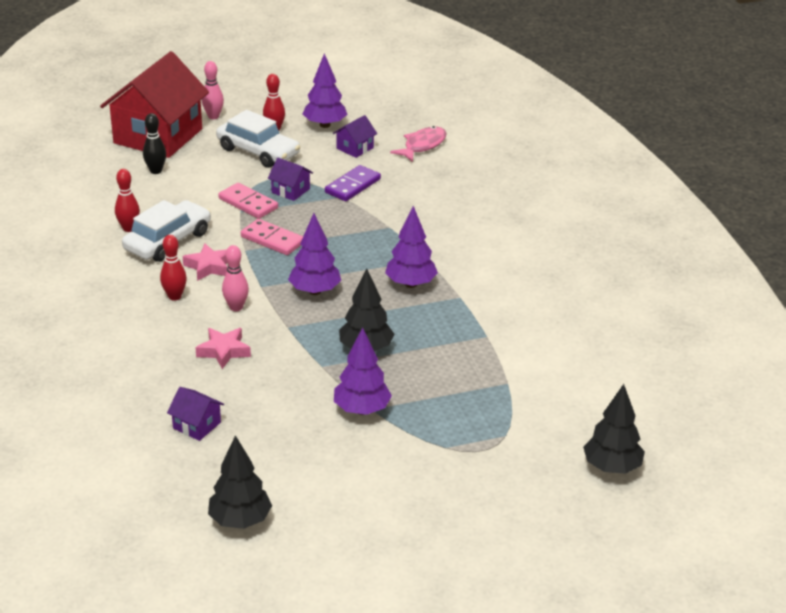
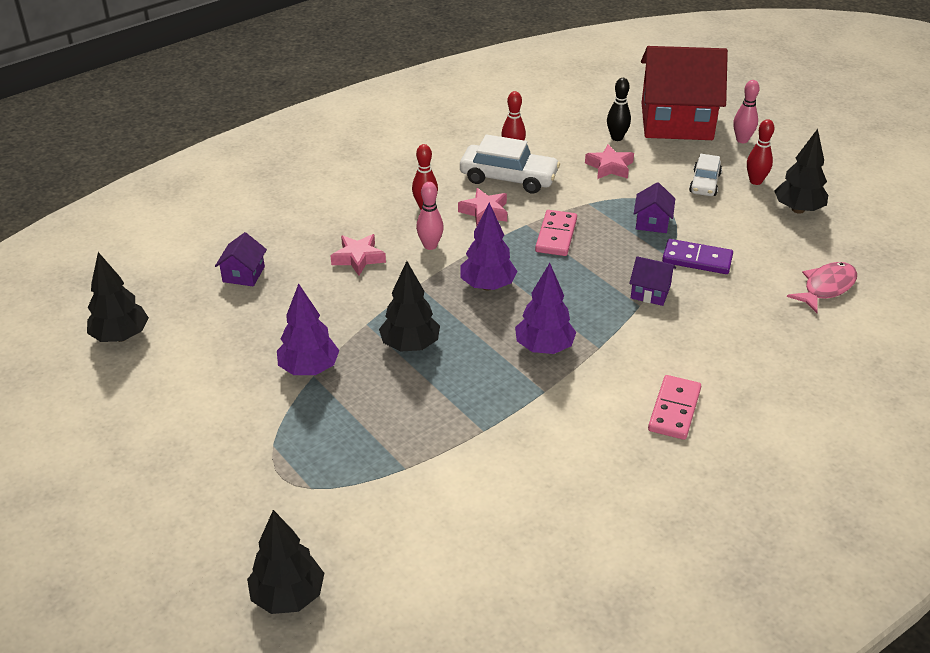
camera: 70 degrees right, 5 degrees up
white car [216,110,300,168] -> white car [689,154,722,196], size x0.62
pink domino [218,183,278,219] -> pink domino moved to [648,375,701,440]
purple tree [303,53,348,128] -> black tree [775,129,828,214]
purple house [333,115,377,158] -> purple house moved to [629,256,676,306]
pink fish [390,126,447,162] -> pink fish turned 60 degrees counterclockwise [787,262,857,313]
none -> pink star [585,144,634,179]

